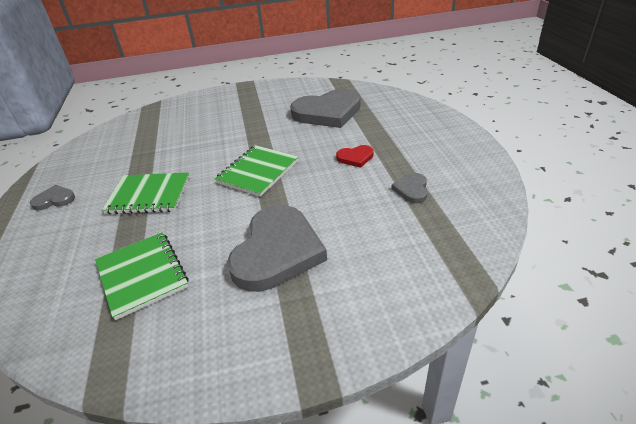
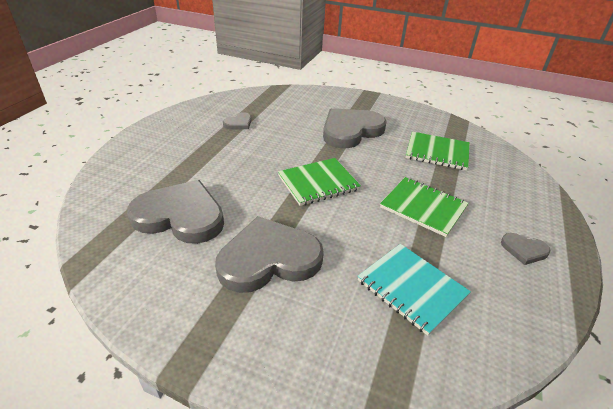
camera: 150 degrees left, 0 degrees up
green notebook [95,232,189,320] -> green notebook turned 75 degrees counterclockwise [406,132,470,170]
red heart [336,145,374,168] -> none
none -> grey heart [215,216,324,293]
none -> turquoise notebook [358,244,471,336]

